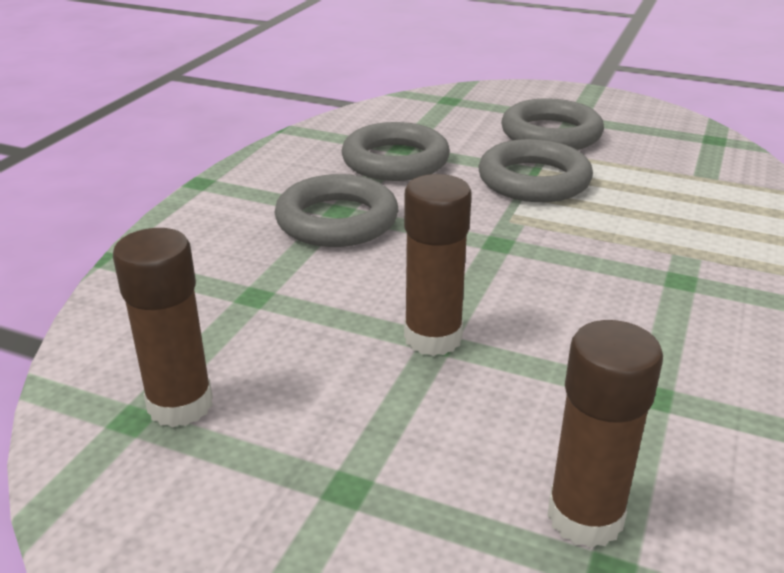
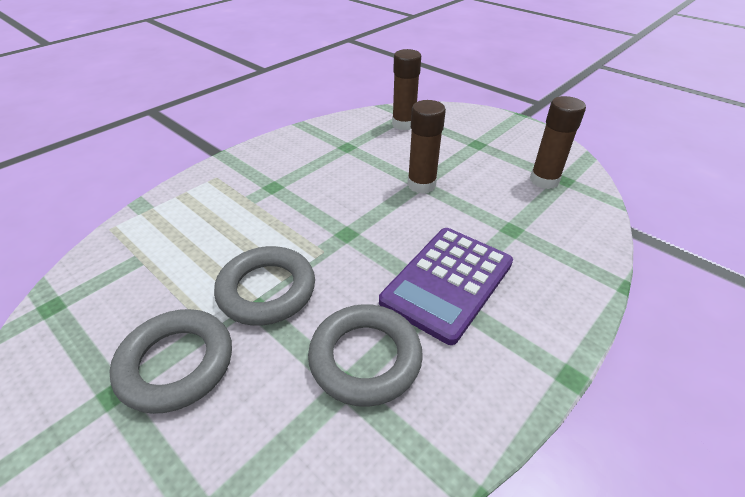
camera: 160 degrees left, 10 degrees up
grey ring [274,174,398,247] -> purple calculator [379,228,513,345]

